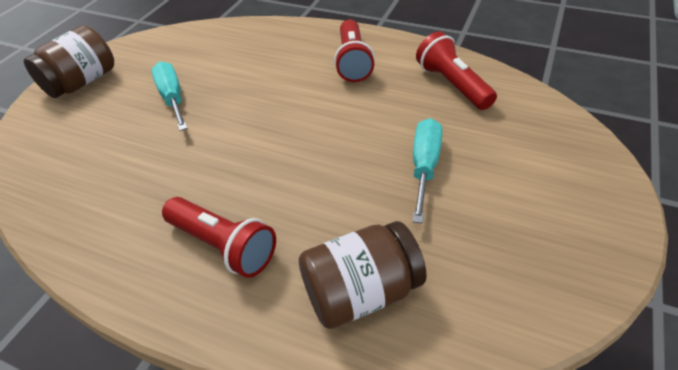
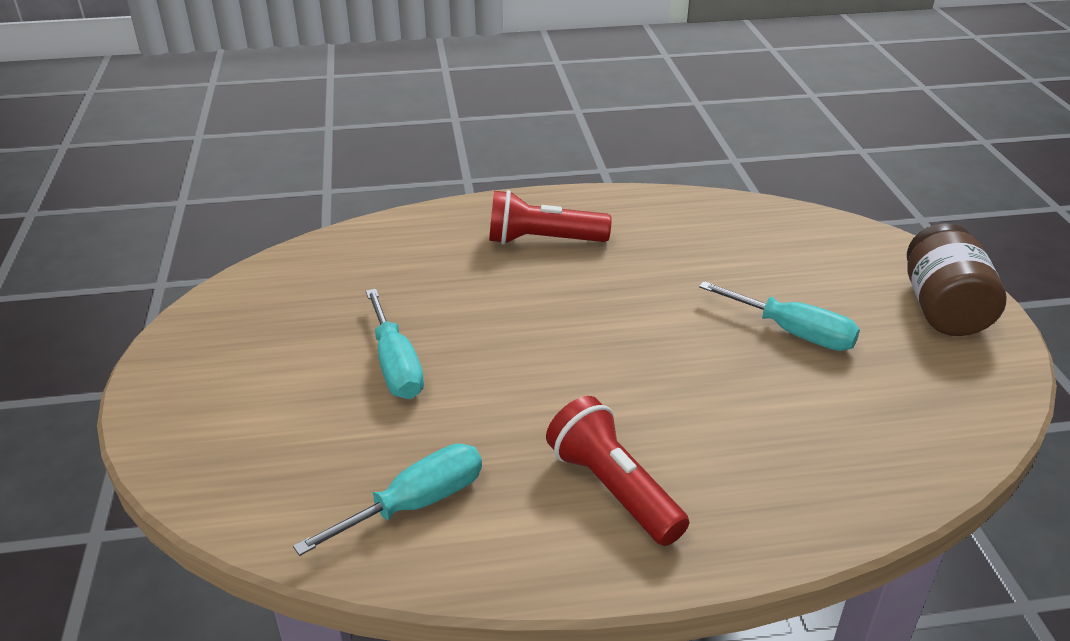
camera: 145 degrees right, 10 degrees down
brown jar [299,221,427,329] -> none
red flashlight [416,32,497,110] -> turquoise screwdriver [293,444,482,556]

